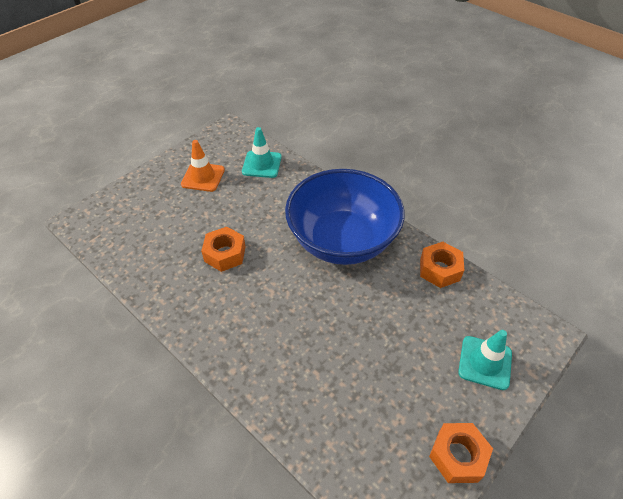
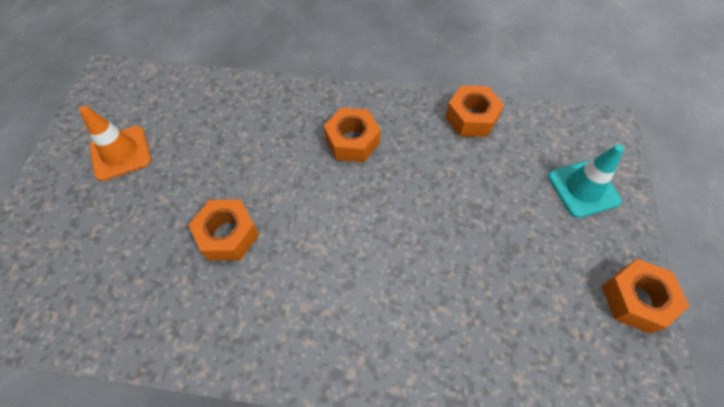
camera: 35 degrees left, 10 degrees up
turquoise traffic cone [242,127,282,178] -> none
blue bowl [285,169,405,265] -> orange nut [324,108,381,162]

